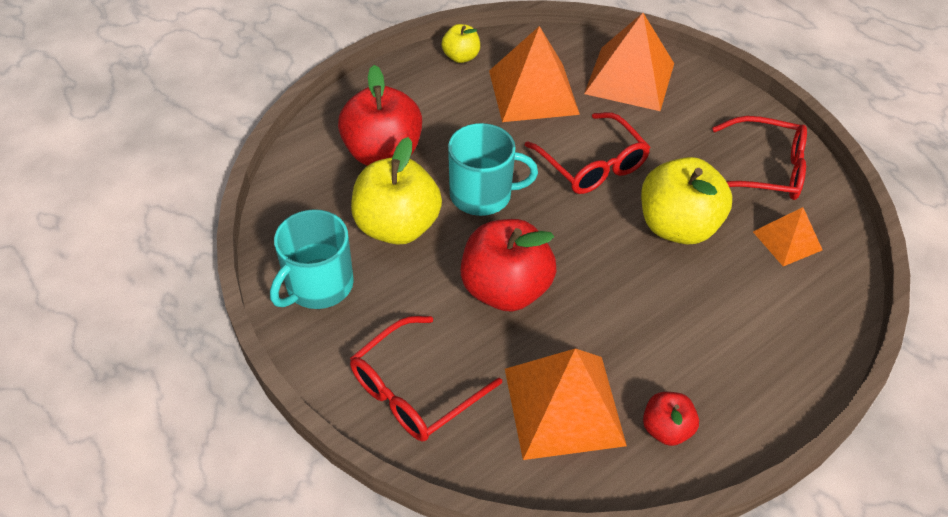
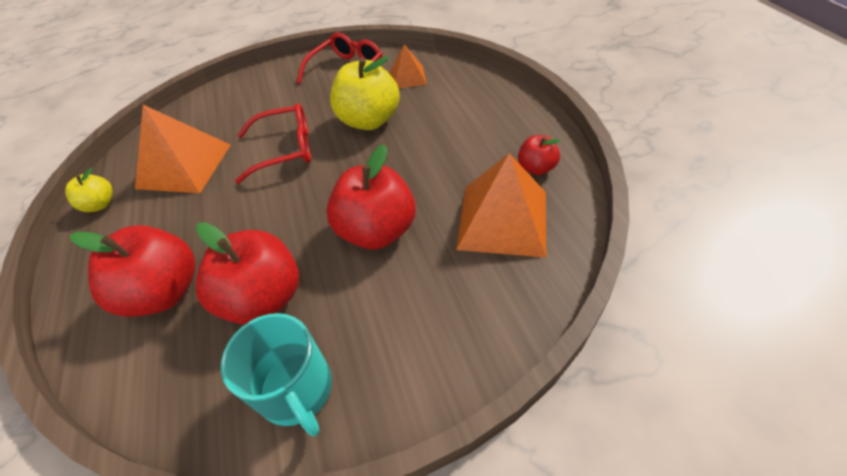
camera: 65 degrees left, 0 degrees up
red glasses [350,316,502,441] -> none
yellow apple [351,137,442,245] -> red apple [195,222,299,325]
turquoise mug [448,123,538,216] -> none
orange pyramid [584,13,674,111] -> none

